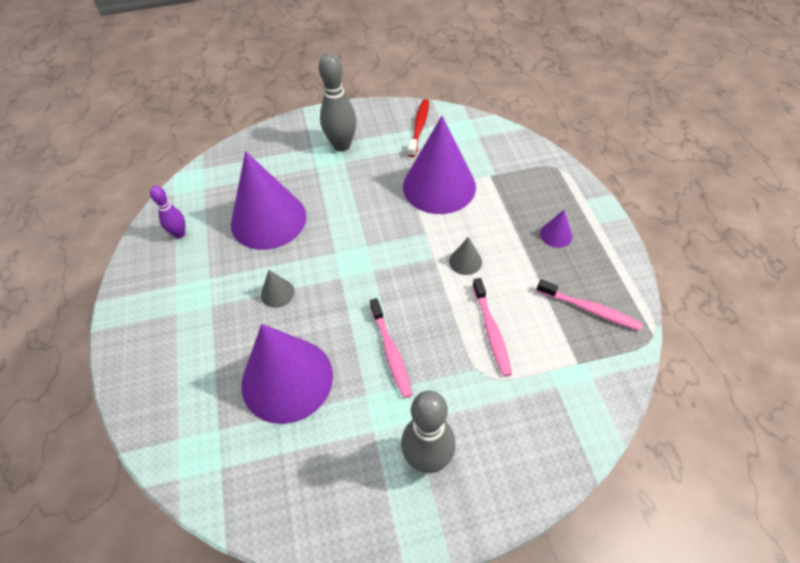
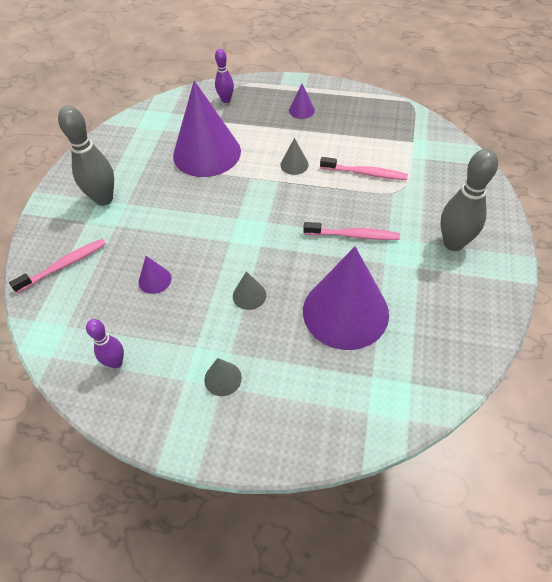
camera: 65 degrees left, 0 degrees up
purple cone [231,151,307,250] -> purple cone [139,256,172,294], size x0.41
red toothbrush [408,99,429,157] -> none
pink toothbrush [537,279,643,331] -> pink toothbrush moved to [9,239,106,293]
none -> grey cone [204,358,242,396]
none -> purple bowling pin [215,49,234,103]

